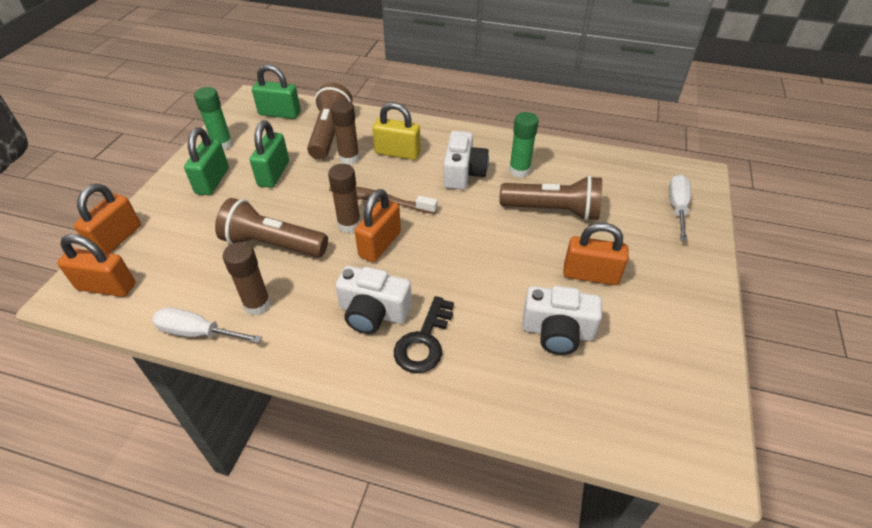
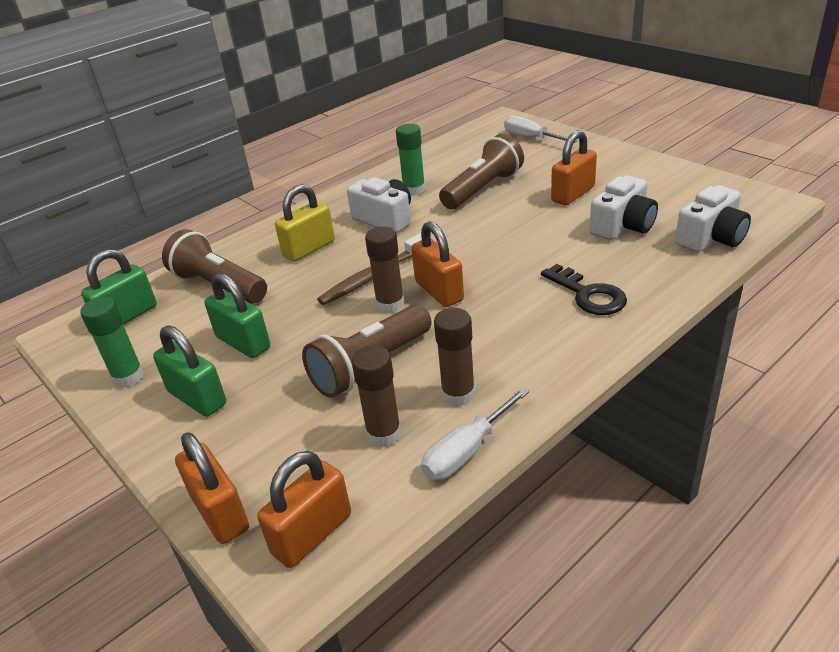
camera: 55 degrees left, 10 degrees down
brown glue stick [331,100,360,165] -> brown glue stick moved to [352,345,401,448]
white camera [336,266,412,334] -> white camera moved to [675,185,751,252]

